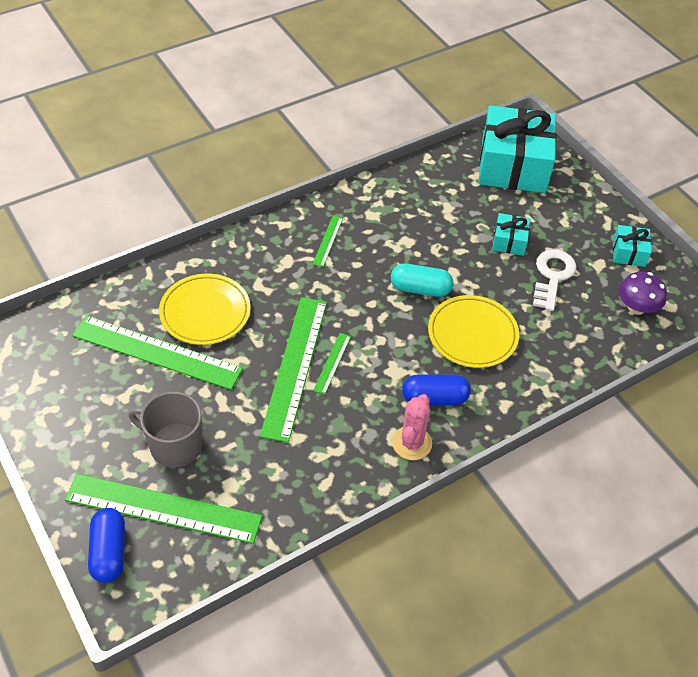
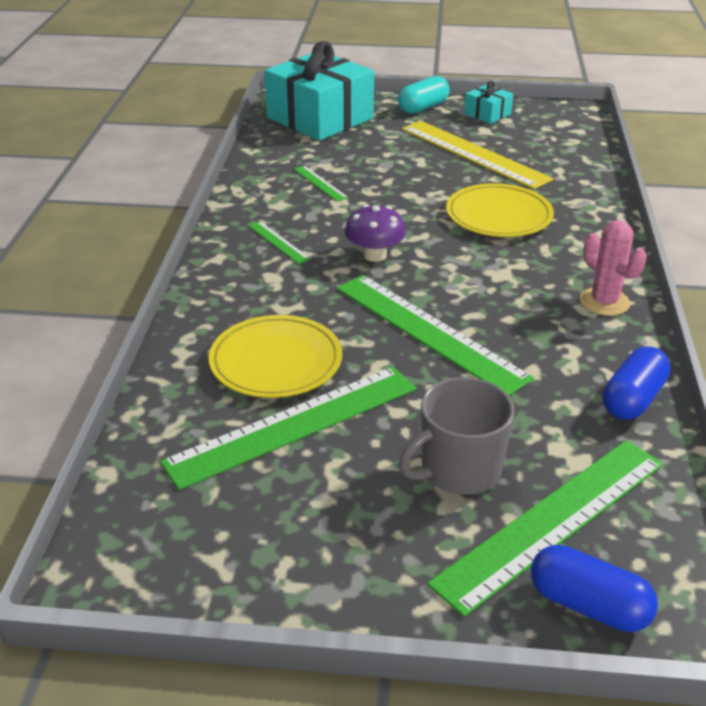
camera: 50 degrees left, 15 degrees down
green ruler [313,333,351,395] -> green ruler moved to [294,165,349,202]
turquoise capsule [391,264,453,297] -> turquoise capsule moved to [398,76,450,114]
blue capsule [402,374,471,405] -> blue capsule moved to [603,346,671,420]
turquoise gift [492,213,530,256] -> none
white key [533,249,577,311] -> yellow ruler [402,121,553,189]
purple mushroom [619,272,667,315] -> purple mushroom moved to [345,204,406,262]

